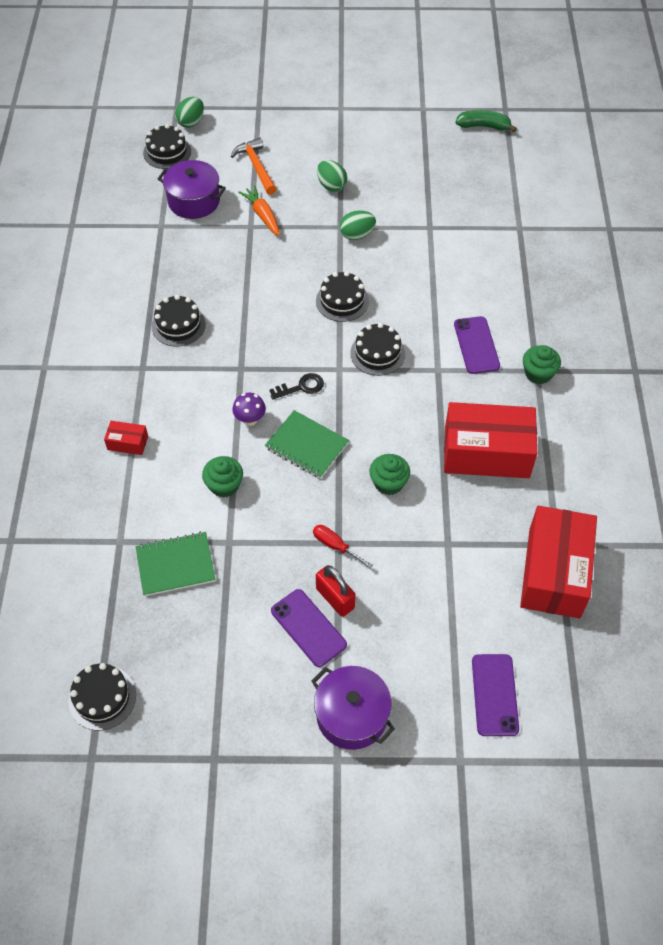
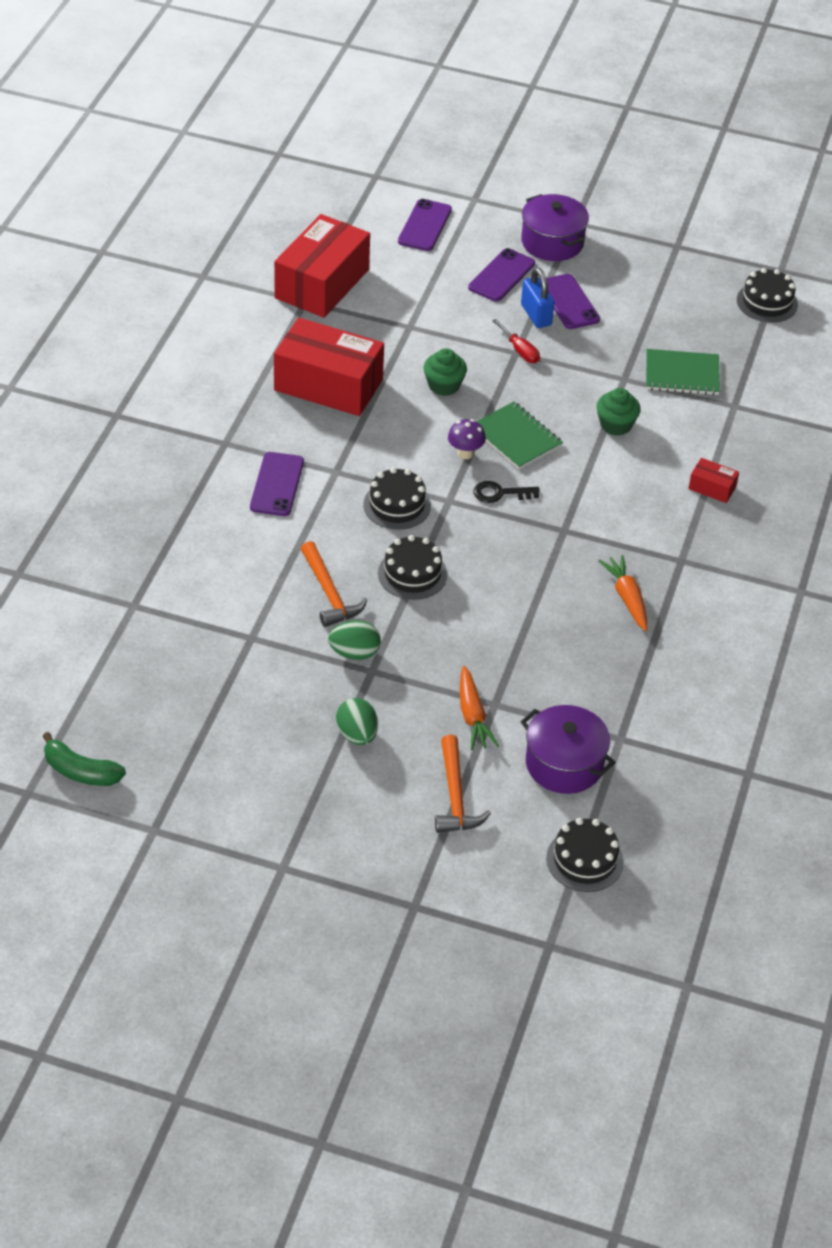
camera: 165 degrees left, 10 degrees down
black cake [152,295,206,347] -> orange carrot [598,555,648,631]
green egg [175,97,204,128] -> none
purple mushroom [232,393,266,426] -> purple mushroom moved to [448,419,486,459]
red padlock [316,565,355,617] -> blue padlock [521,267,554,328]
green cupcake [523,345,561,384] -> none
none -> orange hammer [301,541,367,627]
none -> purple phone [468,248,535,301]

